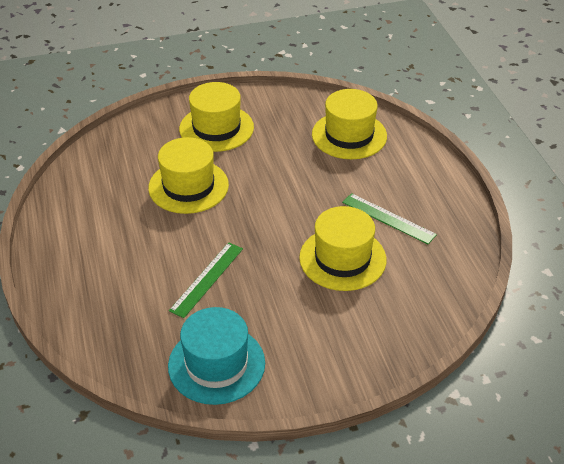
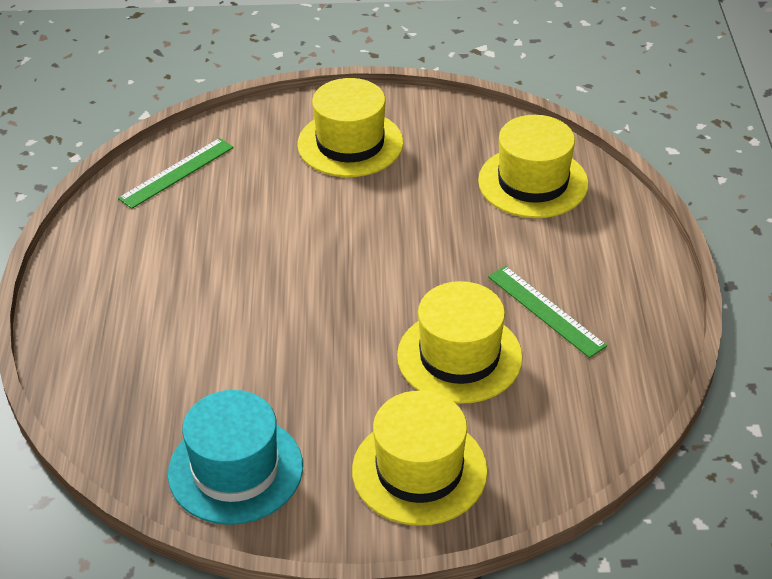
camera: 15 degrees right, 0 degrees up
yellow hat [148,137,229,214] -> yellow hat moved to [352,391,488,526]
green ruler [169,242,243,318] -> green ruler moved to [118,138,234,209]

